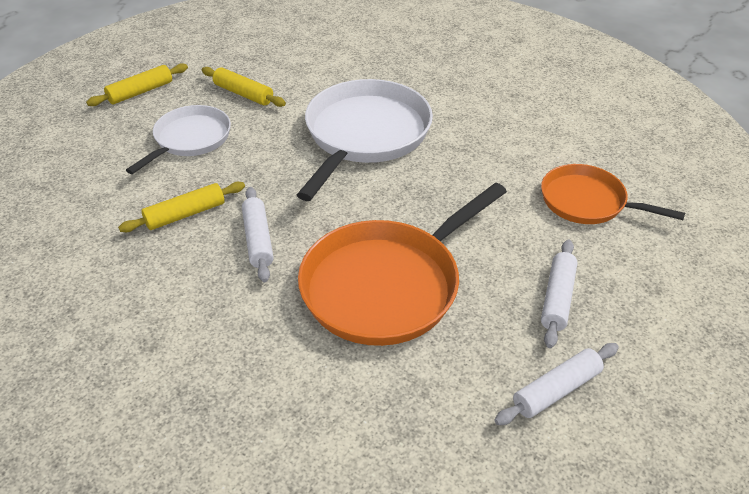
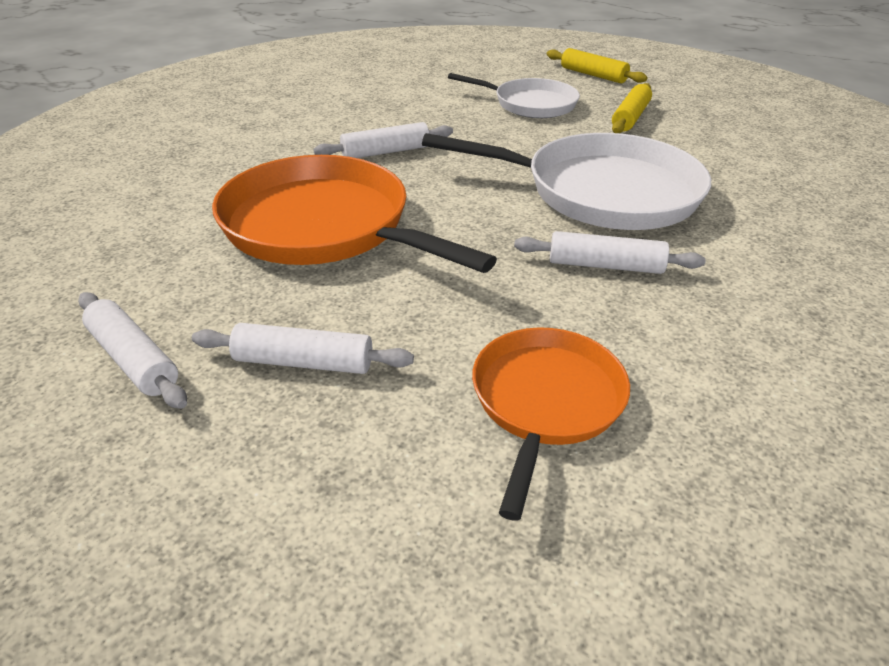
camera: 80 degrees right, 5 degrees down
yellow rolling pin [118,182,245,232] -> none
none -> white rolling pin [514,231,706,274]

